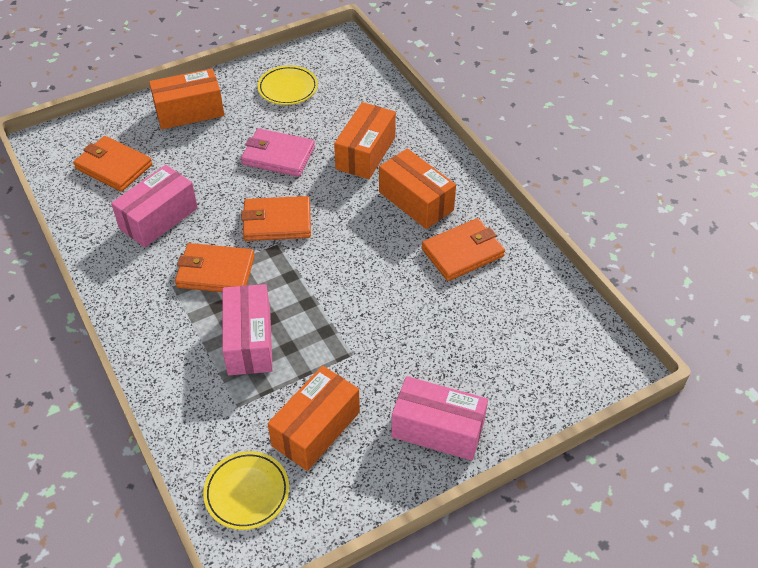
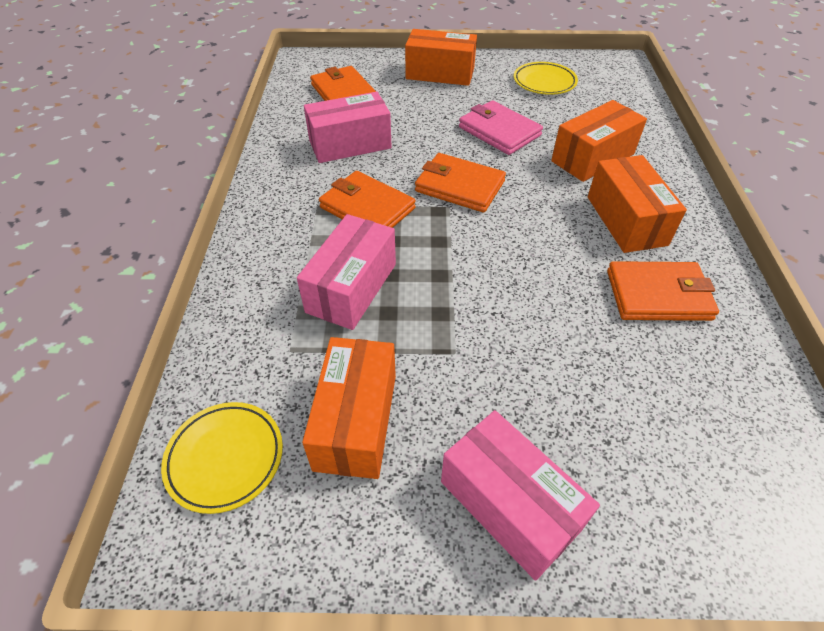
camera: 30 degrees right, 0 degrees up
orange box [268,365,360,471] -> orange box turned 60 degrees counterclockwise [302,337,396,479]

